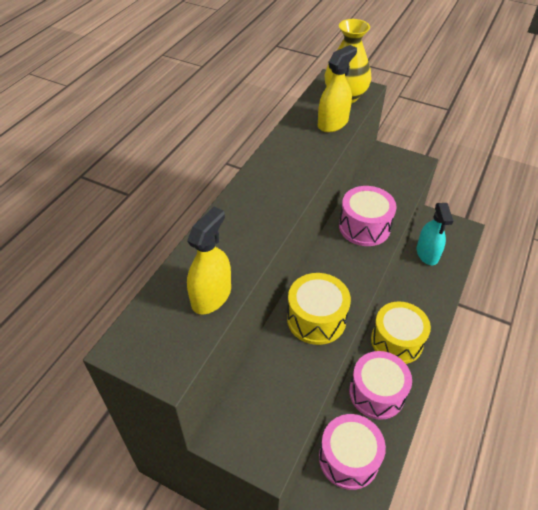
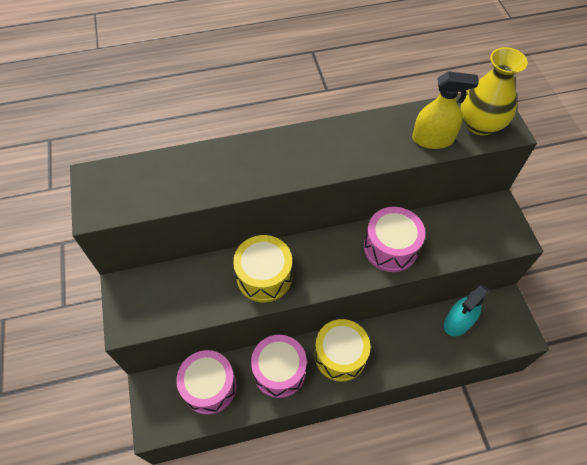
camera: 50 degrees right, 10 degrees up
yellow spray bottle [187,207,231,314] -> none

